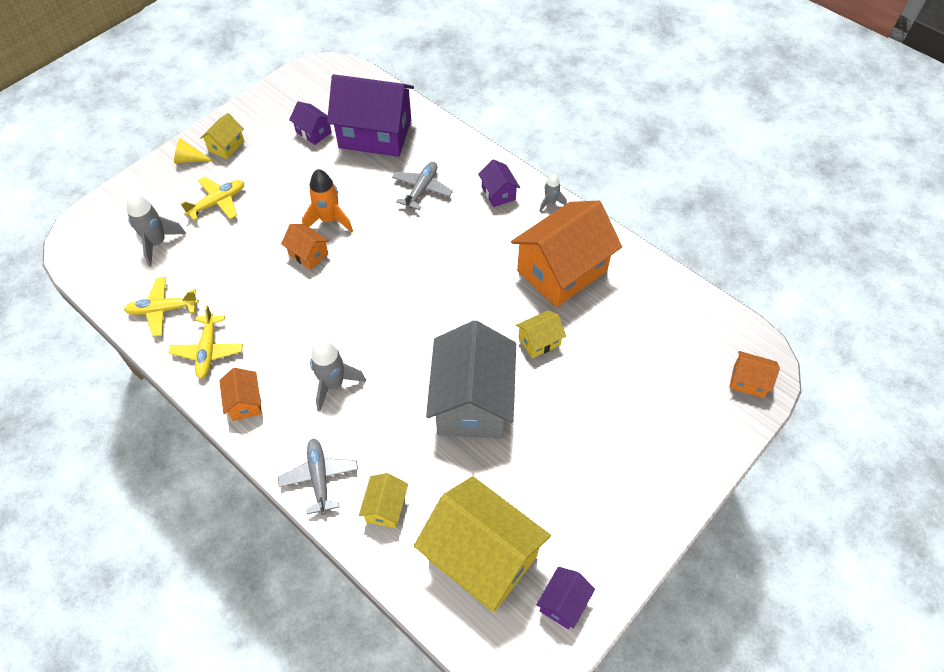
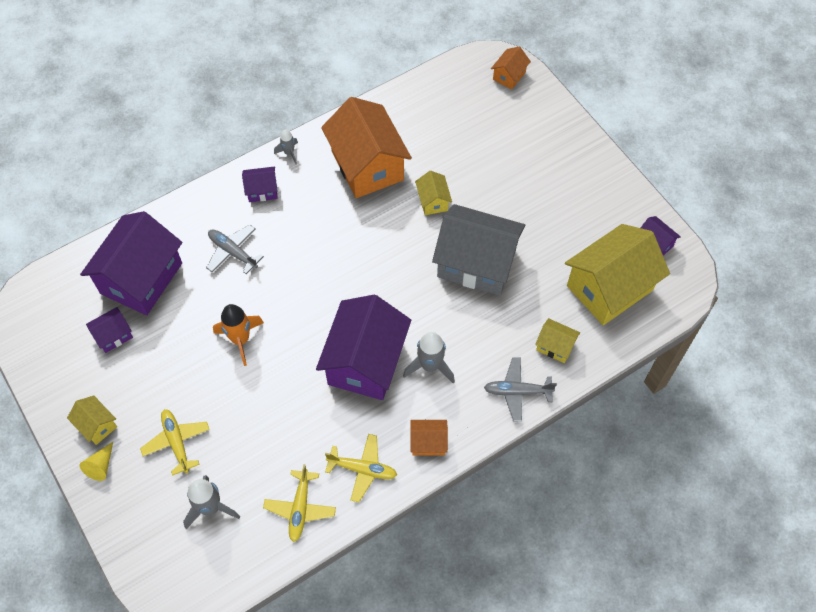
camera: 75 degrees left, 5 degrees up
orange house [281,224,329,270] -> none
none -> purple house [316,295,411,400]

